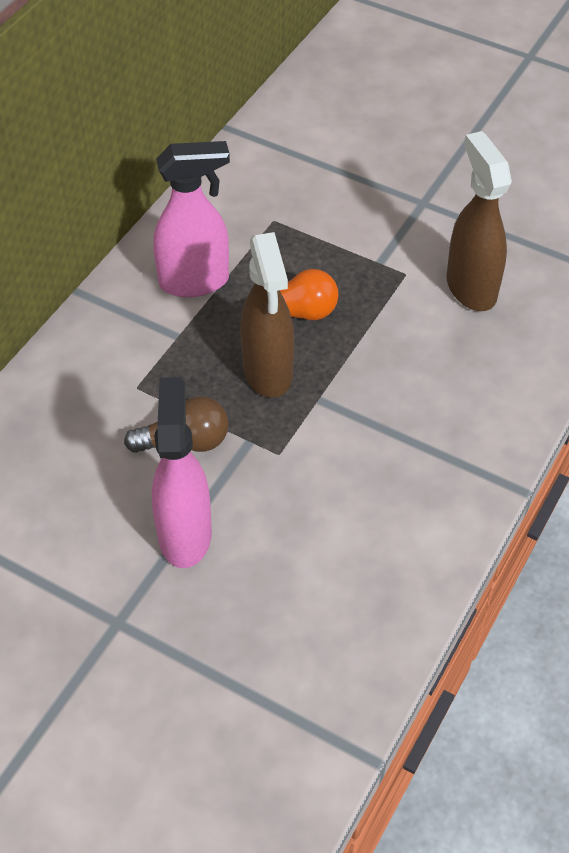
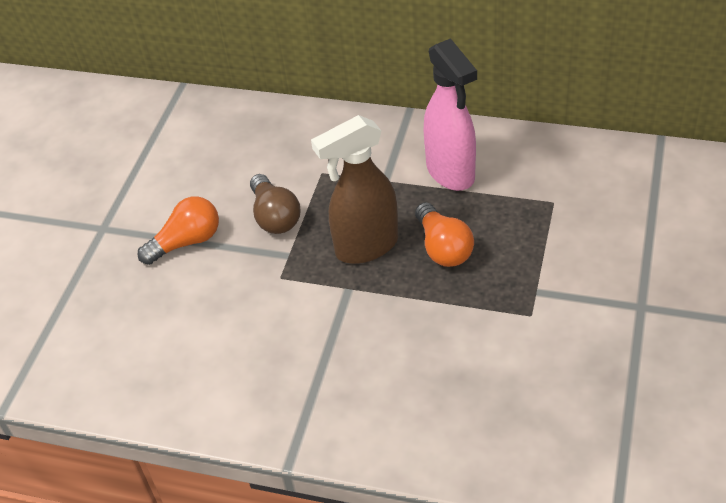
camera: 80 degrees right, 5 degrees down
pink spray bottle [152,377,212,568] -> orange light bulb [138,196,219,265]
brown spray bottle [447,131,512,311] -> none

